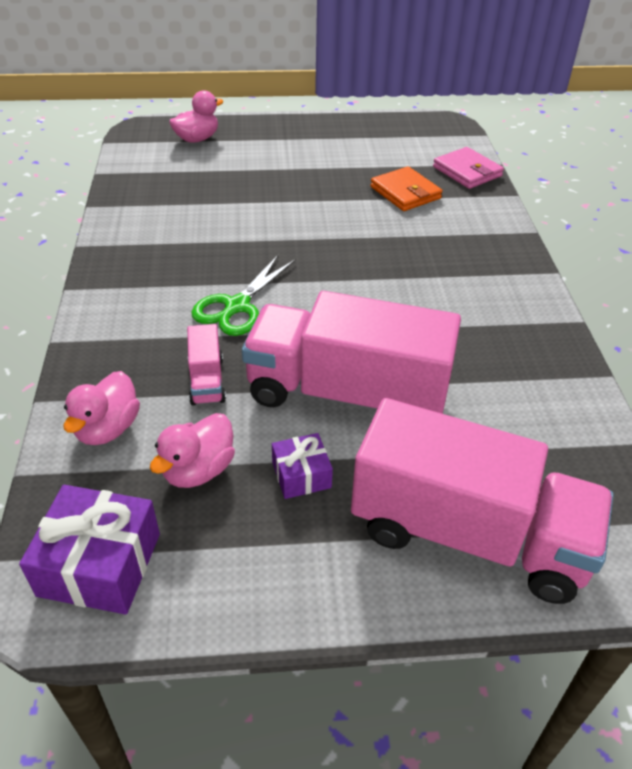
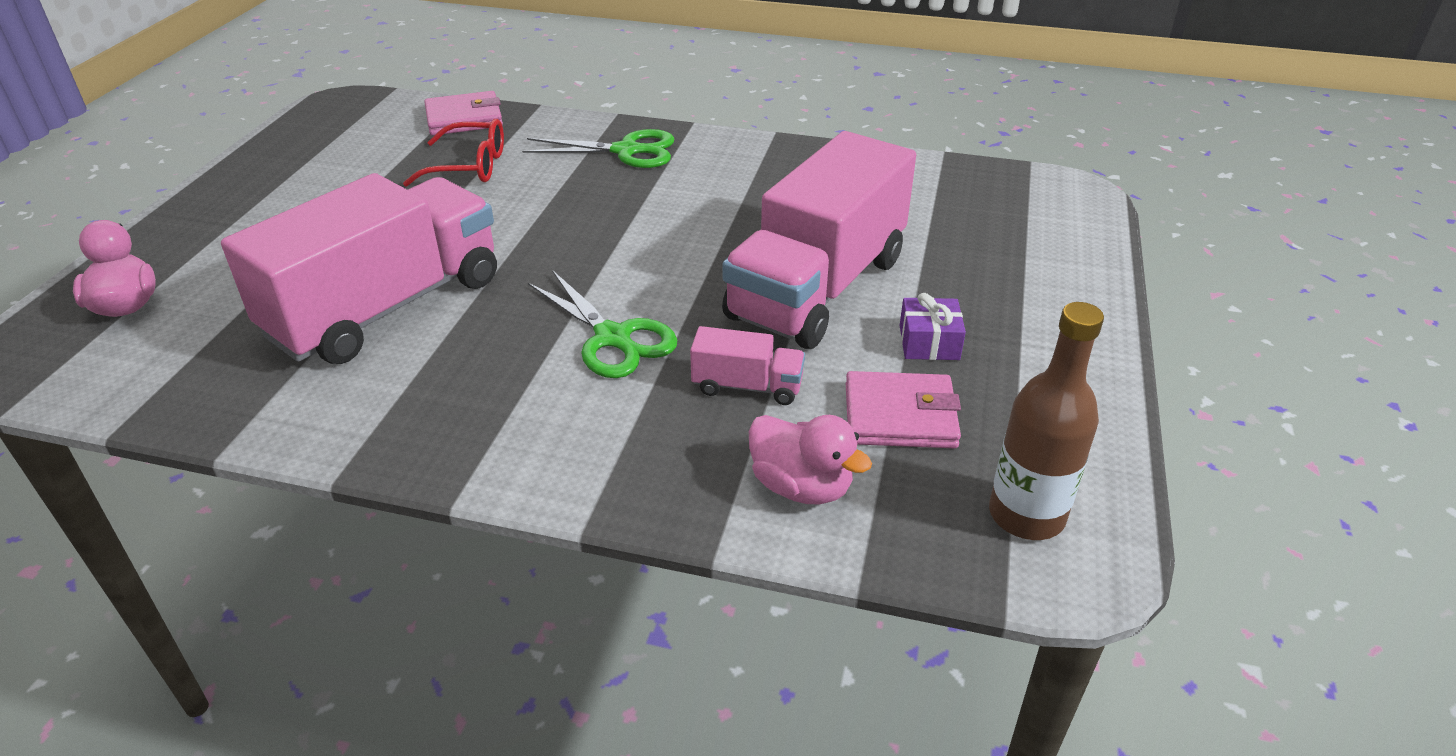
camera: 70 degrees left, 5 degrees down
purple gift [19,485,160,614] -> brown bottle [989,302,1104,540]
pink duck [150,413,235,488] -> pink wallet [846,371,961,448]
pink truck [351,398,614,604] -> pink truck moved to [221,173,497,364]
orange wallet [370,166,443,211] -> red glasses [403,119,504,187]
none -> green scissors [522,129,674,168]

